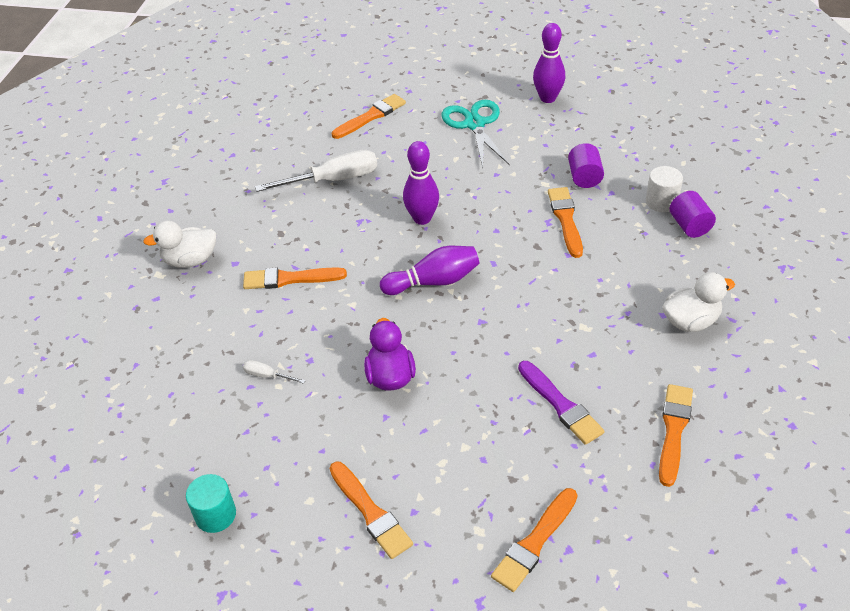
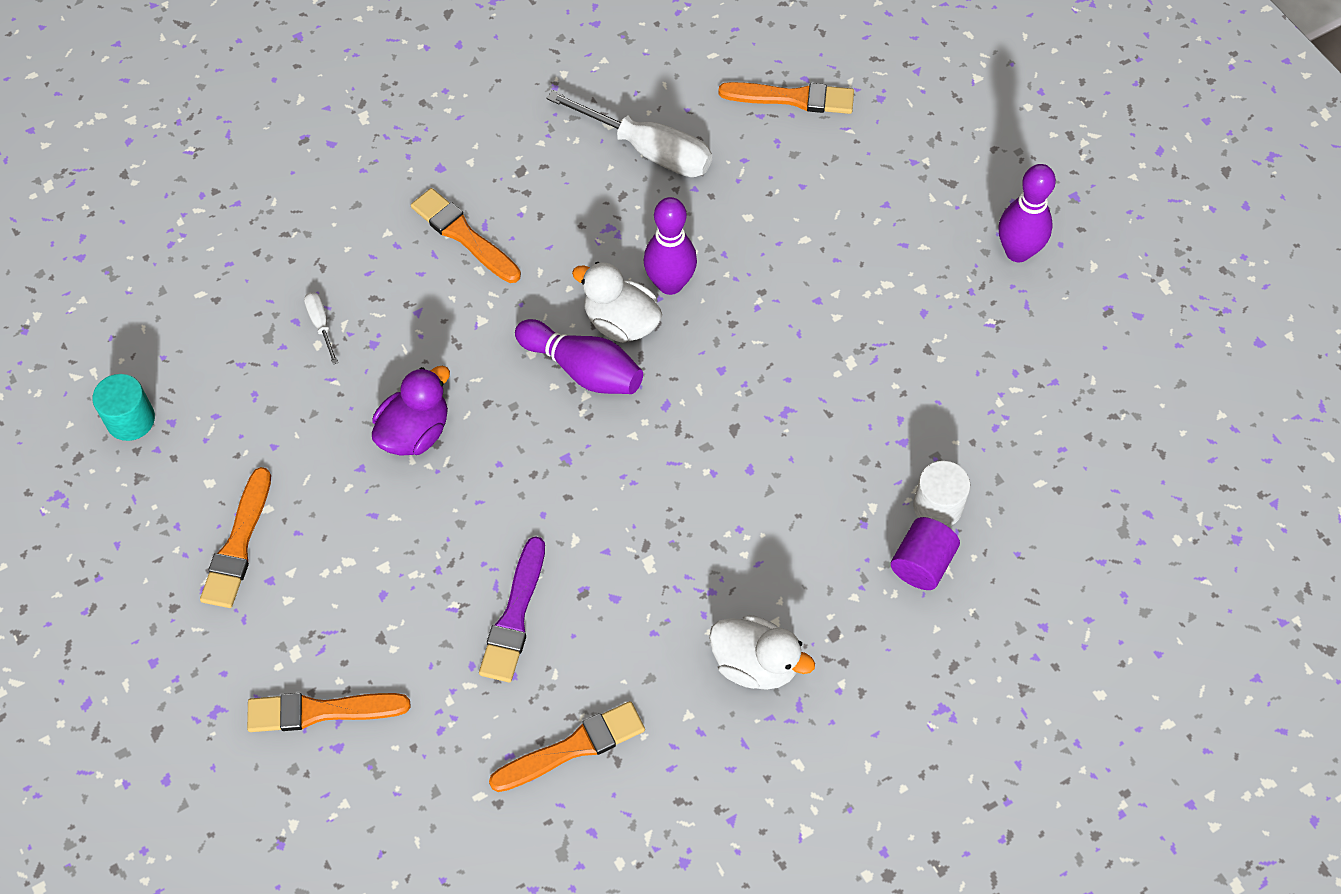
camera: 45 degrees right, 15 degrees up
white duck [143,221,216,268] -> white duck moved to [572,262,662,343]
turquoise scissors [441,100,510,168] -> none
orange brush [548,187,583,258] -> none
purple cylinder [568,143,604,188] -> none

